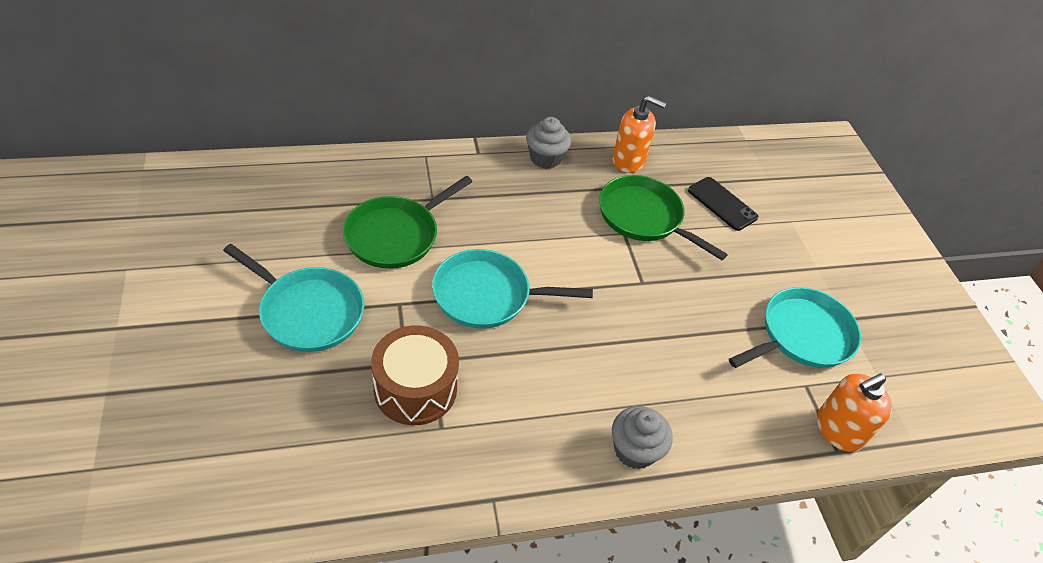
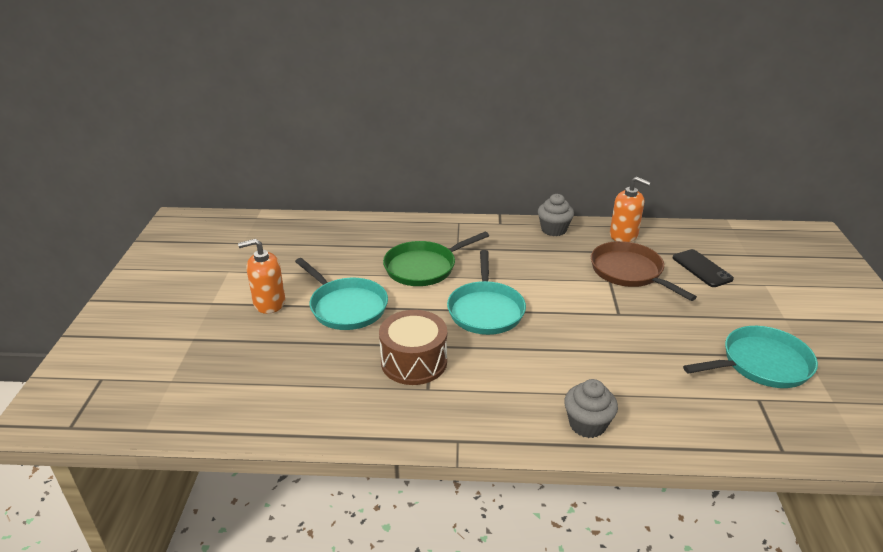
camera: 20 degrees right, 15 degrees down
turquoise pan [432,249,593,329] -> turquoise pan turned 105 degrees counterclockwise [447,250,526,335]
green pan [599,175,728,260] -> brown pan [591,241,697,301]
orange soap dispenser [817,374,892,452] -> orange soap dispenser moved to [238,239,285,314]

